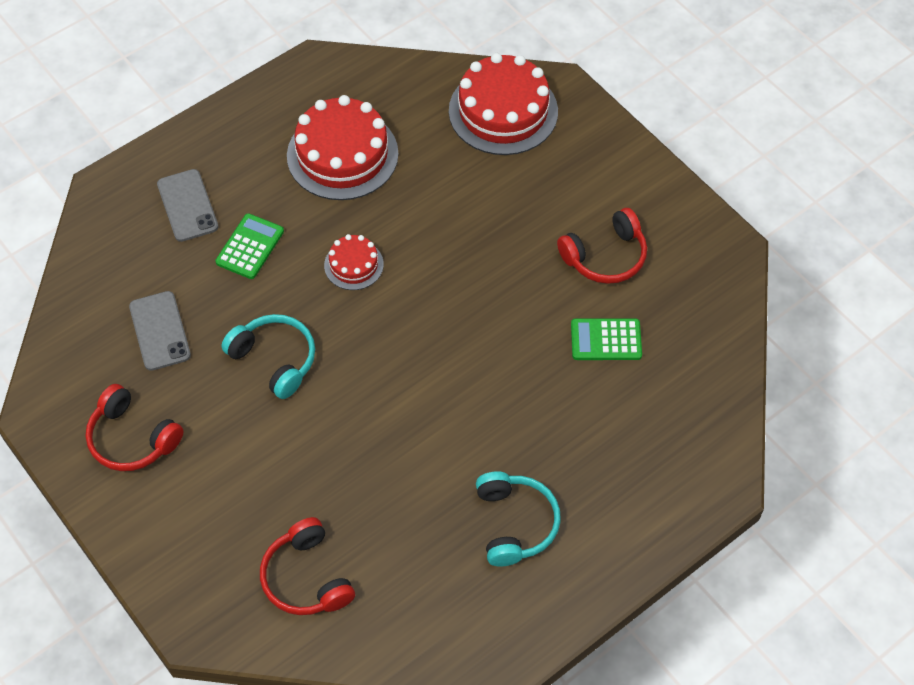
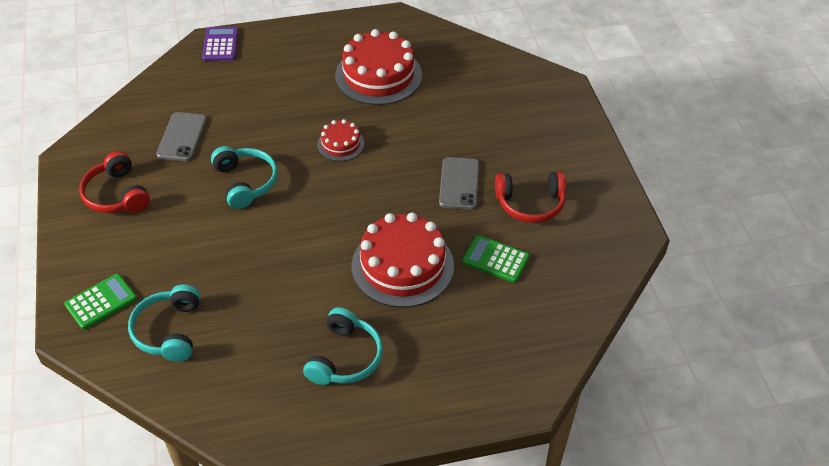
camera: 25 degrees right, 10 degrees down
grey phone [157,169,218,242] -> grey phone moved to [439,157,479,210]
green calculator [215,213,284,279] -> green calculator moved to [64,274,137,330]
red headphones [260,517,355,615] -> turquoise headphones [128,284,200,362]
red cake [449,53,558,155] -> red cake moved to [351,212,454,308]
none -> purple calculator [202,27,238,61]

